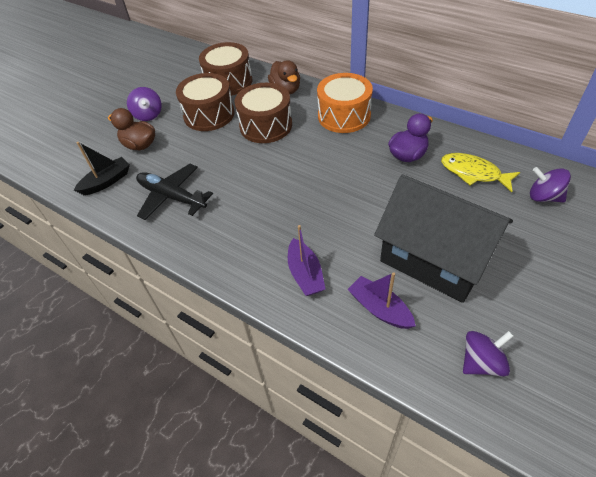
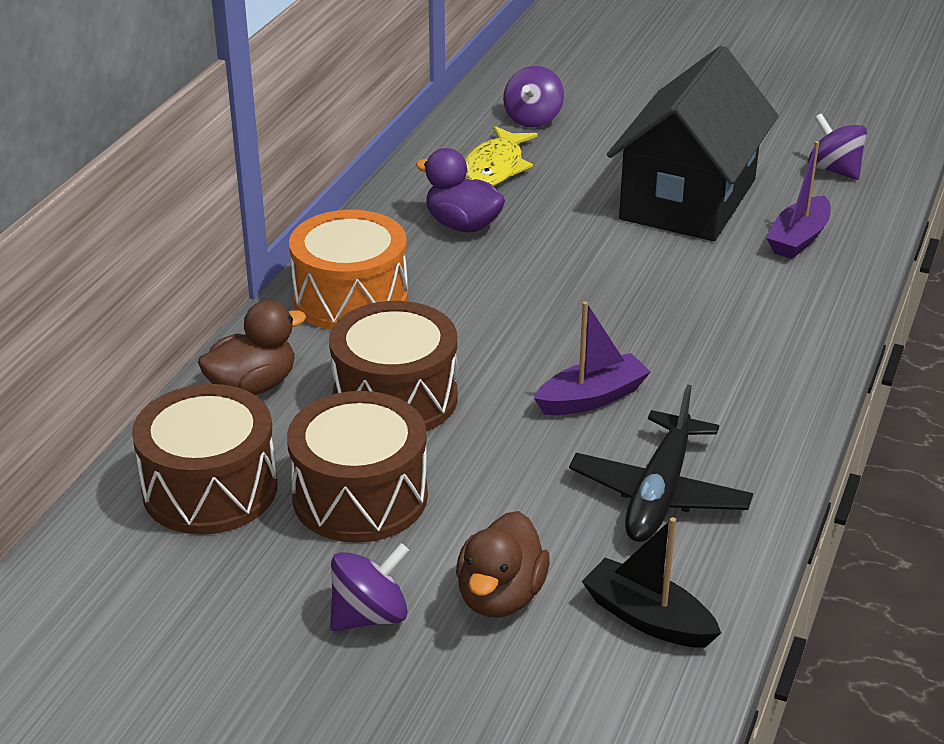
camera: 105 degrees left, 15 degrees down
purple boat [288,225,326,296] -> purple boat moved to [534,301,651,415]

